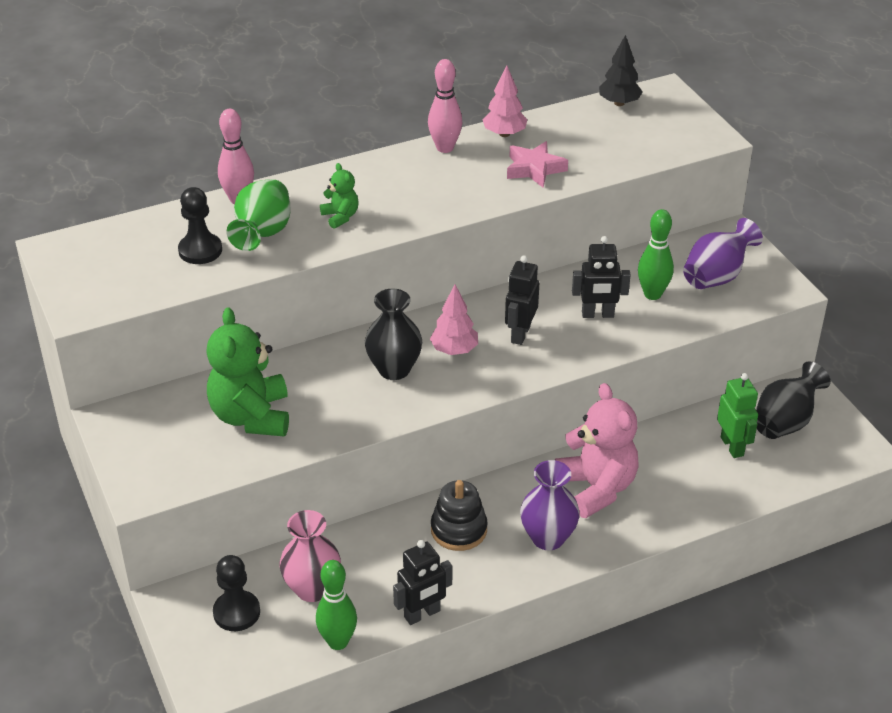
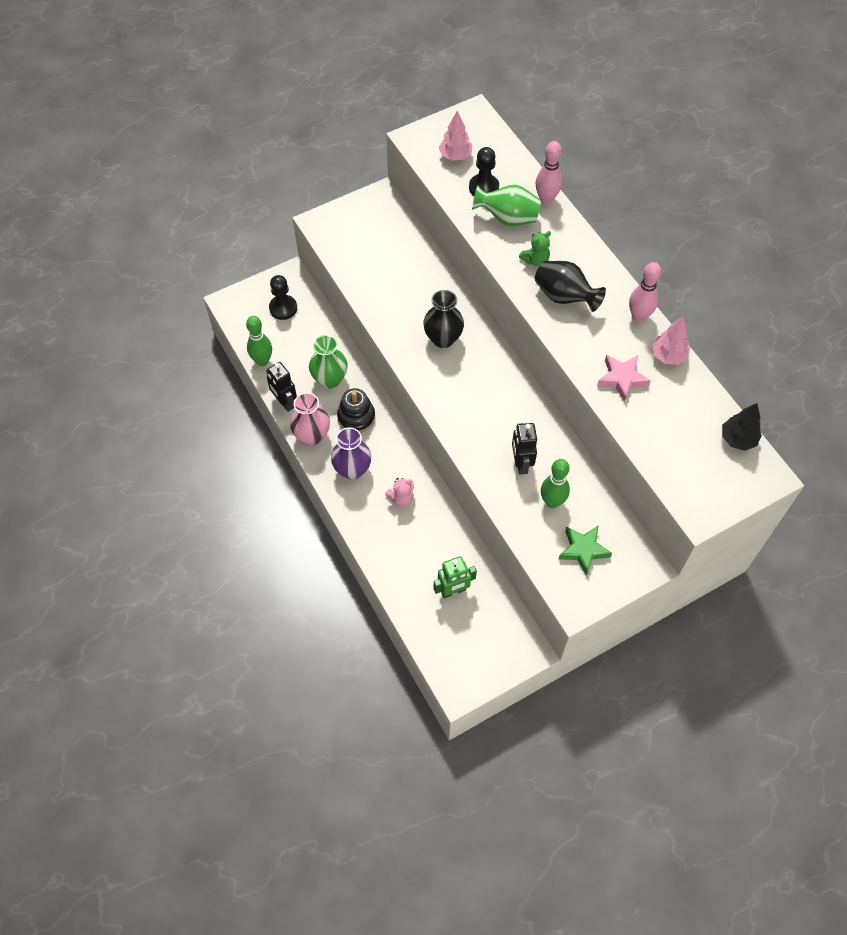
camera: 85 degrees right, 20 degrees up
green teddy bear [206,307,289,436] -> none
pink vase [280,510,341,602] -> pink vase moved to [290,393,330,445]
pink tree [430,284,478,355] -> pink tree moved to [439,111,472,161]
black robot [505,255,539,345] -> none
pink teddy bear [555,383,639,518] -> pink teddy bear [385,478,414,507], size x0.49
purple vase [683,218,763,289] -> green star [559,526,612,576]
black vase [756,361,831,439] -> black vase moved to [535,261,606,312]
none -> green vase [309,335,347,388]

